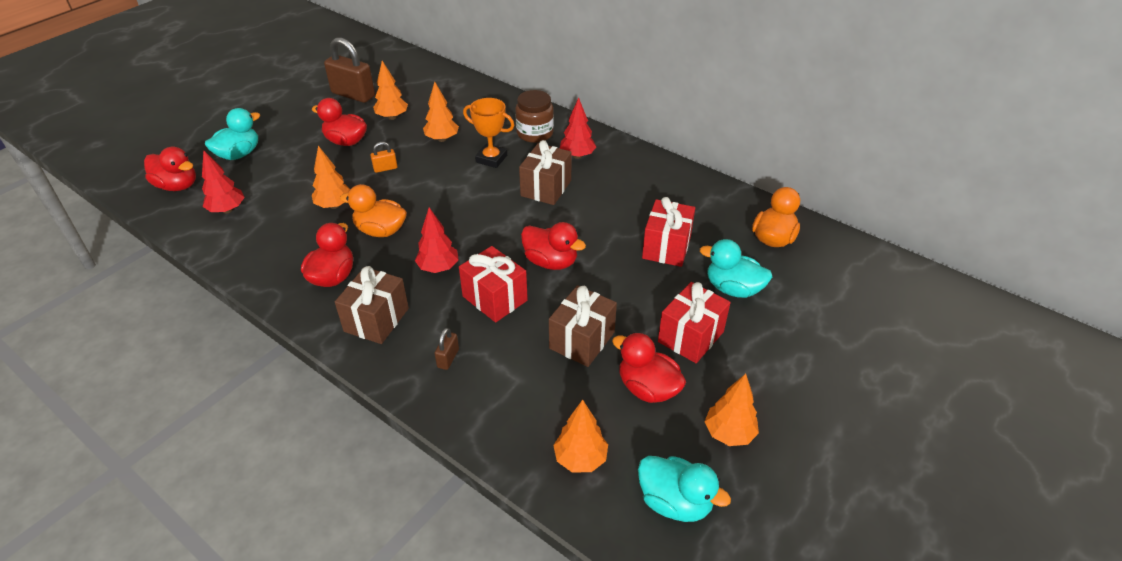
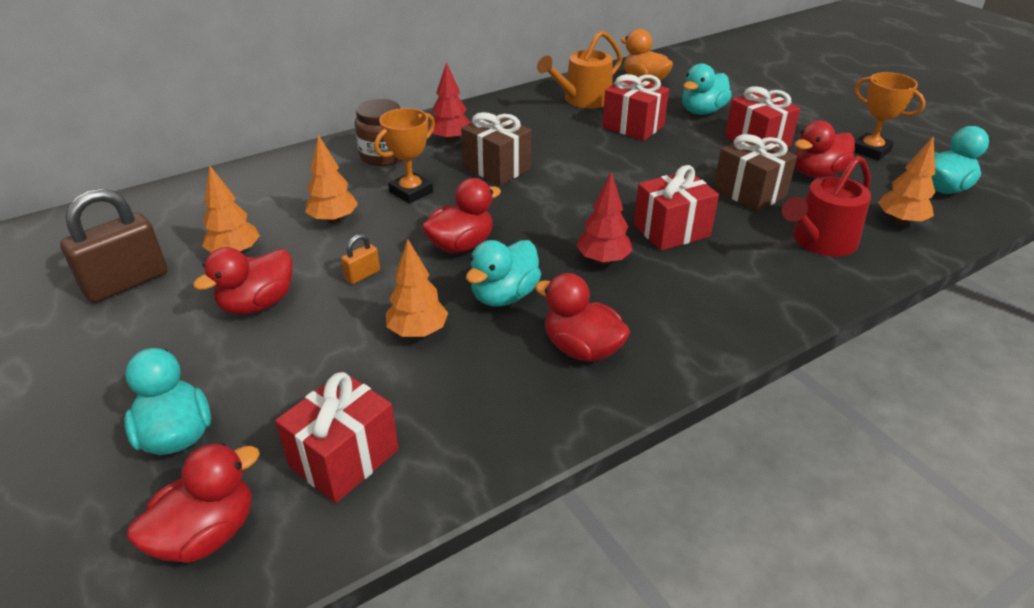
camera: 70 degrees left, 5 degrees down
red tree [202,150,245,213] -> red gift [275,371,399,503]
brown gift [335,266,409,344] -> none
orange duck [340,184,407,237] -> turquoise duck [466,240,541,307]
orange padlock [370,142,397,173] -> orange padlock turned 45 degrees clockwise [341,234,380,284]
brown padlock [435,328,459,370] -> none
red duck [521,222,586,270] -> red duck moved to [422,178,501,253]
orange tree [705,374,759,446] -> orange trophy [854,72,926,161]
none -> orange watering can [537,30,622,108]
none -> red watering can [782,156,871,257]

